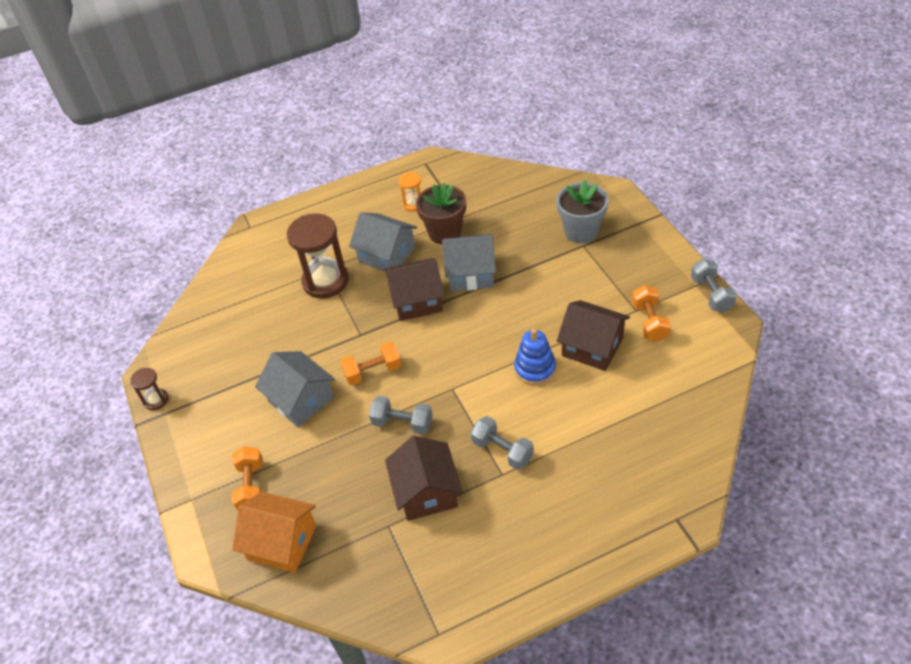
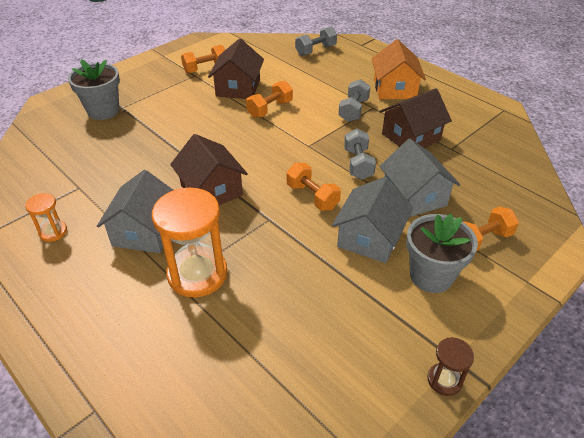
camera: 115 degrees left, 5 degrees down
orange house [232,492,316,573] -> orange house moved to [372,39,426,99]
brown hourglass [287,213,349,298] -> orange hourglass [152,188,227,297]
brown flower pot [416,183,466,244] -> none
grey house [442,234,496,291] -> grey house moved to [379,139,460,217]
blue stacking toy [514,329,556,385] -> orange dumbbell [246,81,293,118]
grey dumbbell [691,259,737,312] -> grey dumbbell moved to [295,26,337,56]
none -> grey flower pot [406,214,478,293]

